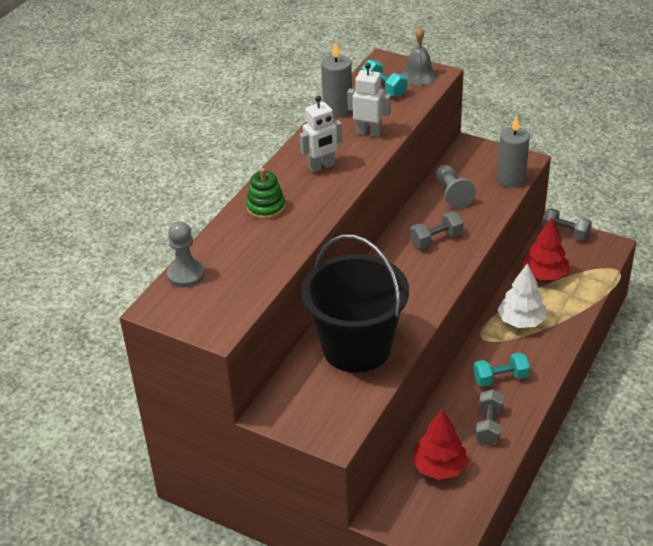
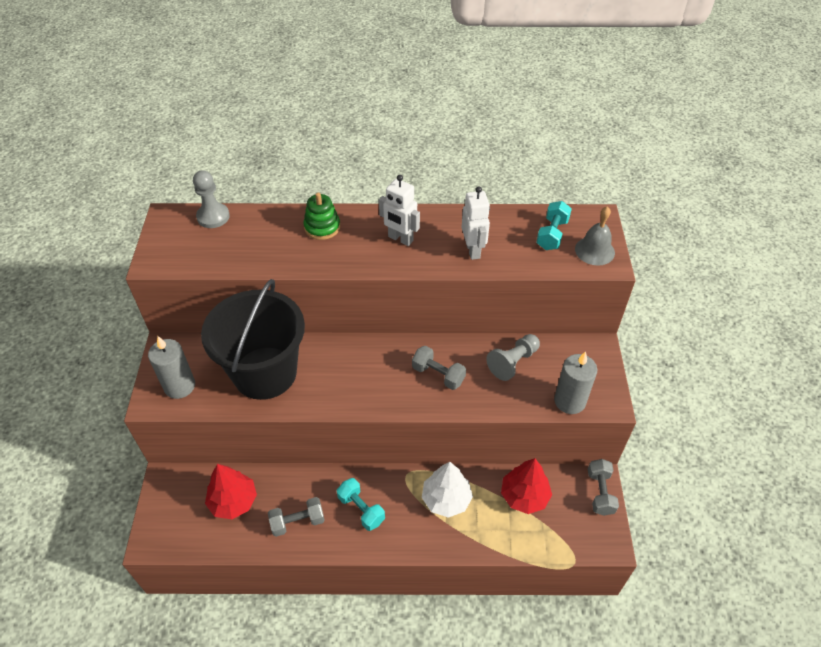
camera: 60 degrees right, 10 degrees up
grey candle [321,41,352,118] -> grey candle moved to [148,336,195,399]

